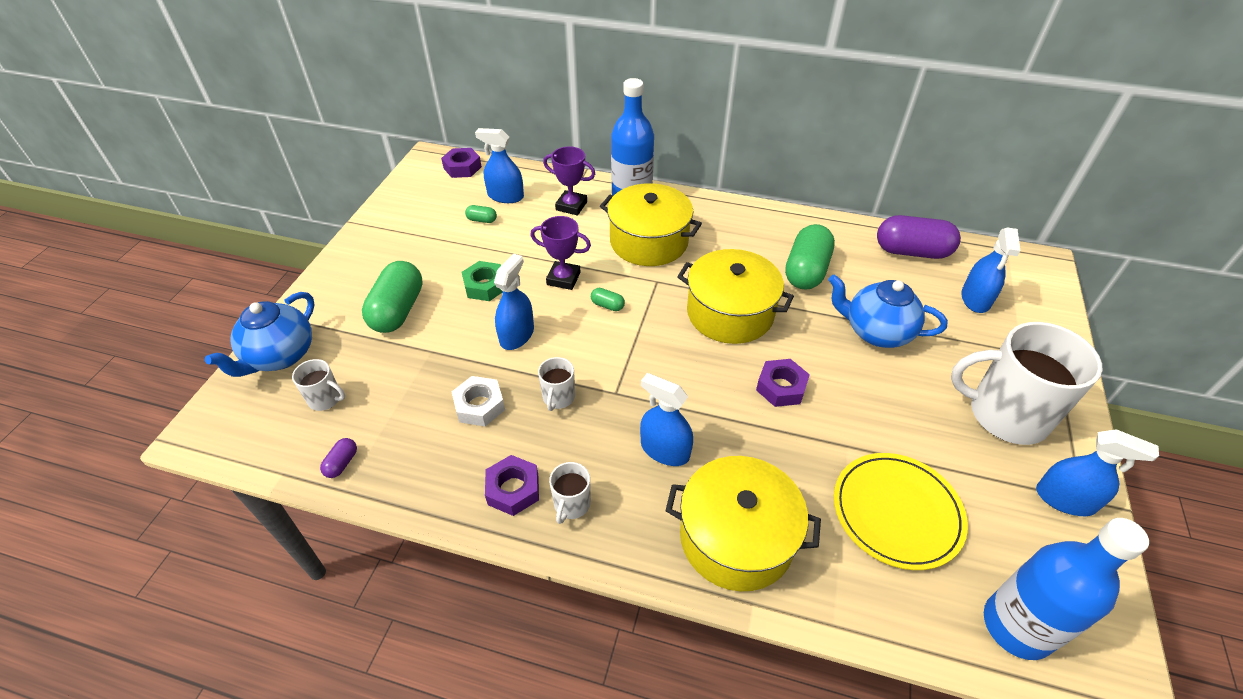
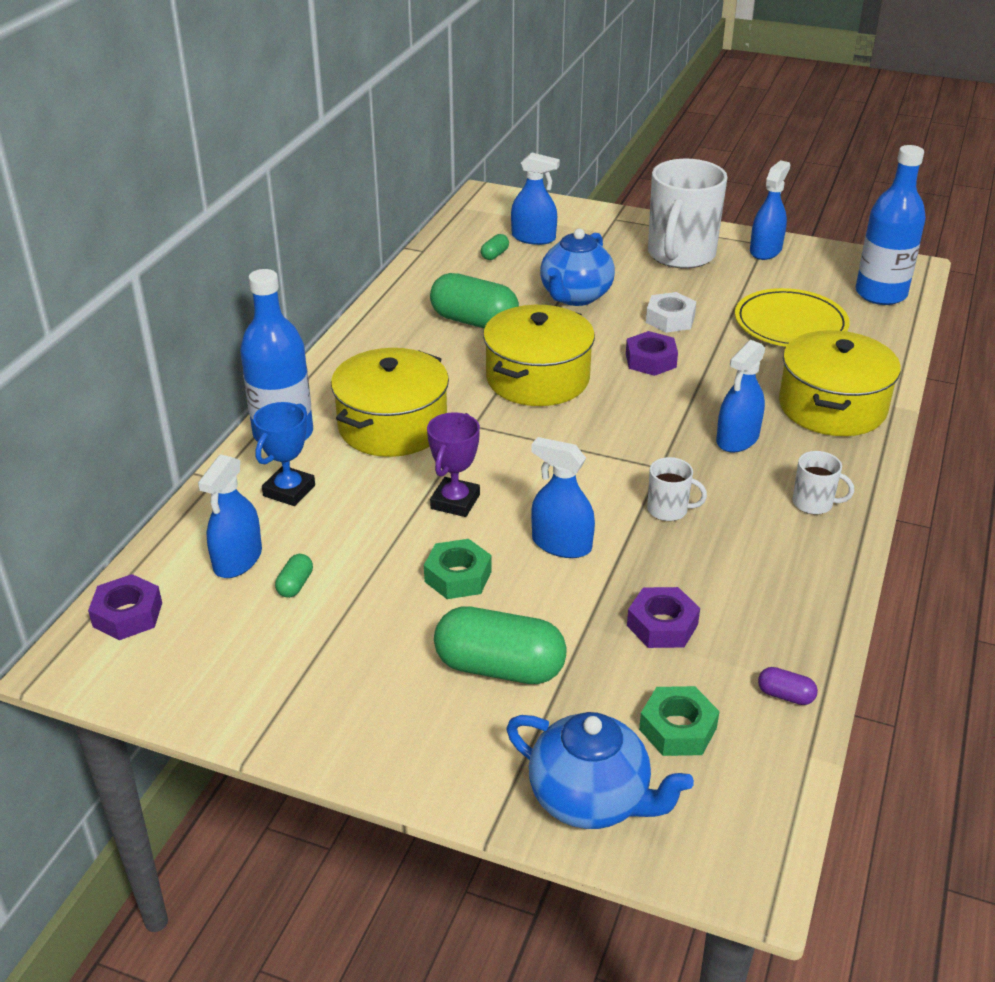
camera: 85 degrees left, 10 degrees down
white mug [292,359,345,411] -> green nut [639,686,720,756]
white nut [452,376,505,426] -> white nut moved to [646,292,697,333]
purple nut [485,455,539,516] -> purple nut moved to [627,587,700,648]
purple trophy [543,146,595,216] -> blue trophy [253,402,315,506]
green capsule [591,288,625,311] -> green capsule moved to [481,234,509,260]
purple capsule [877,215,961,259] -> none

